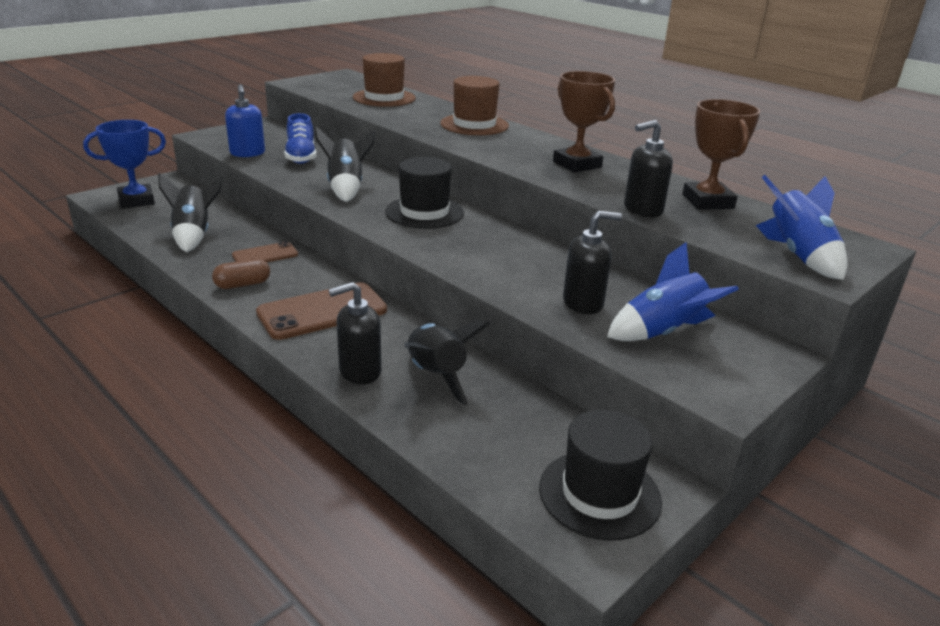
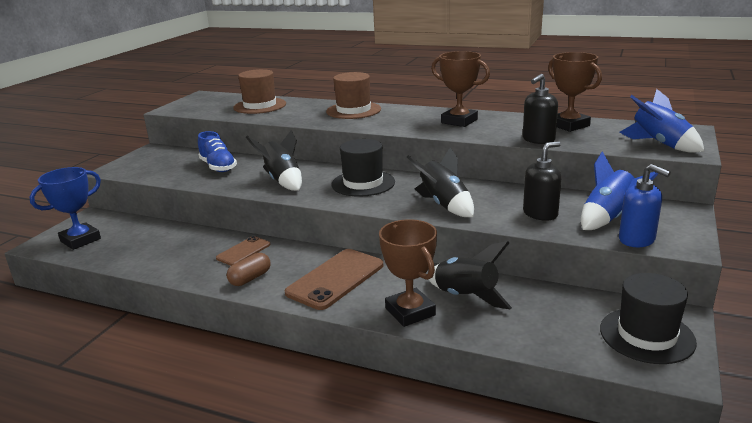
camera: 20 degrees left, 5 degrees down
black rocket [158,173,223,252] -> black rocket moved to [407,148,474,217]
blue soap dispenser [225,84,265,157] -> blue soap dispenser moved to [619,164,671,247]
black soap dispenser [329,282,382,385] -> brown trophy [379,219,437,327]

